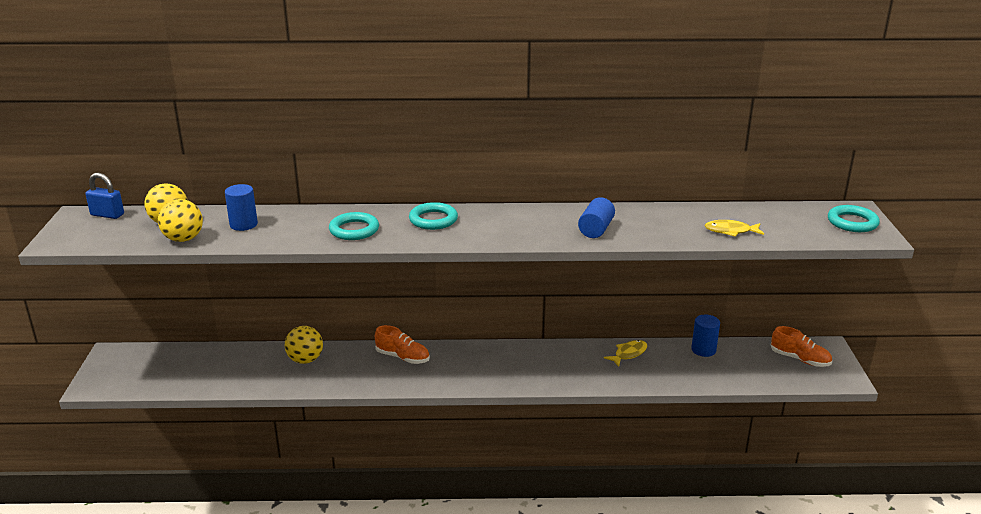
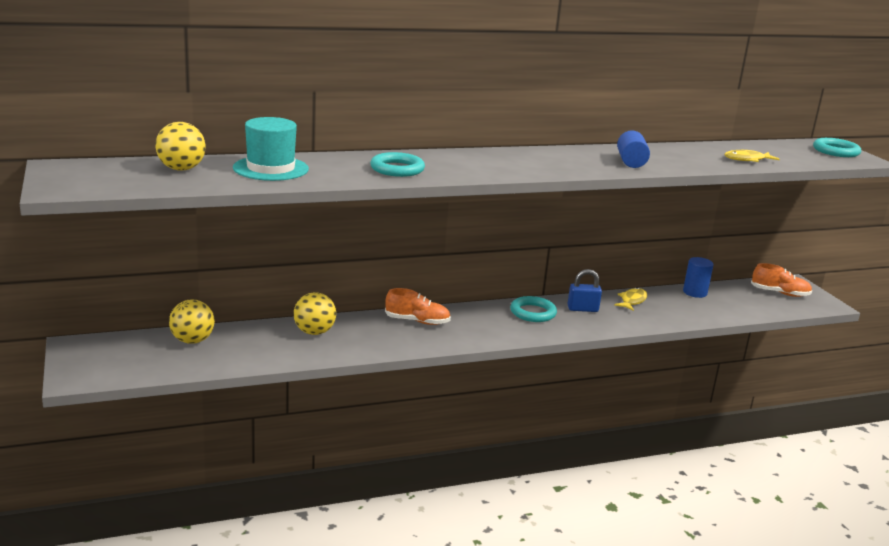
camera: 20 degrees left, 5 degrees down
blue padlock [85,173,124,219] -> blue padlock moved to [568,269,602,312]
yellow ball [158,199,203,242] -> yellow ball moved to [169,299,215,344]
blue cylinder [225,184,258,231] -> turquoise hat [233,117,309,181]
turquoise ring [409,202,458,230] -> turquoise ring moved to [510,296,557,322]

